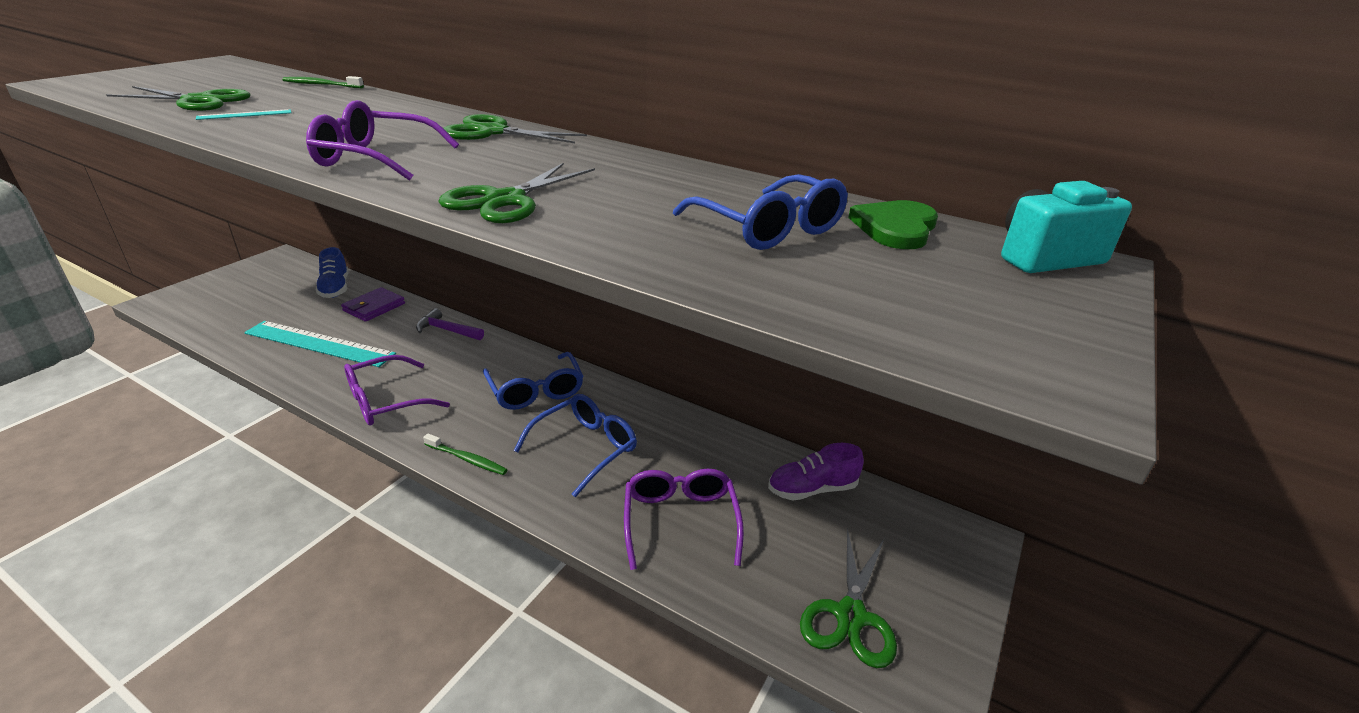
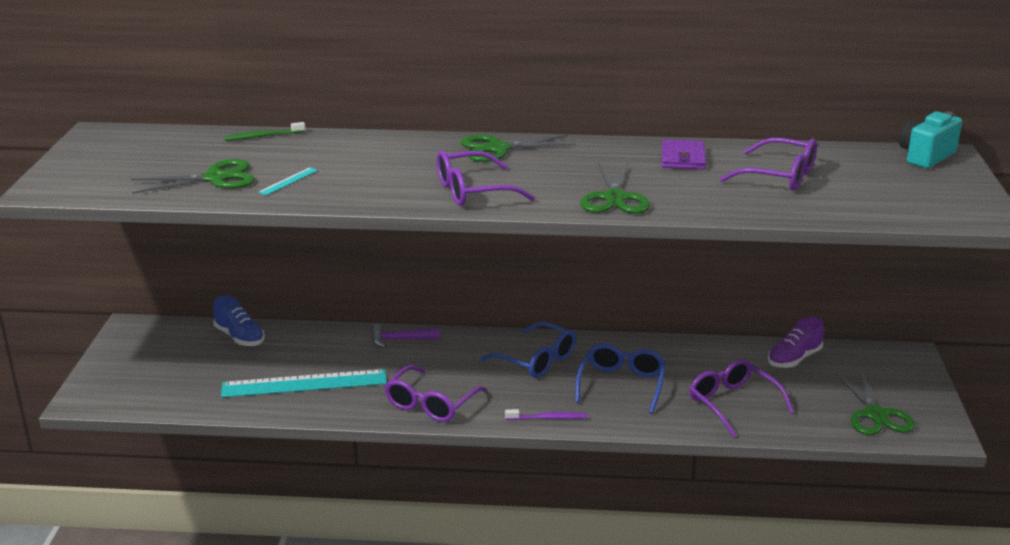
camera: 25 degrees left, 5 degrees down
purple wallet [341,287,405,322] -> purple wallet moved to [662,139,706,170]
green toothbrush [423,433,507,475] -> purple toothbrush [505,409,588,420]
blue glasses [673,174,848,250] -> purple glasses [719,138,817,191]
green heart [848,200,938,249] -> none

